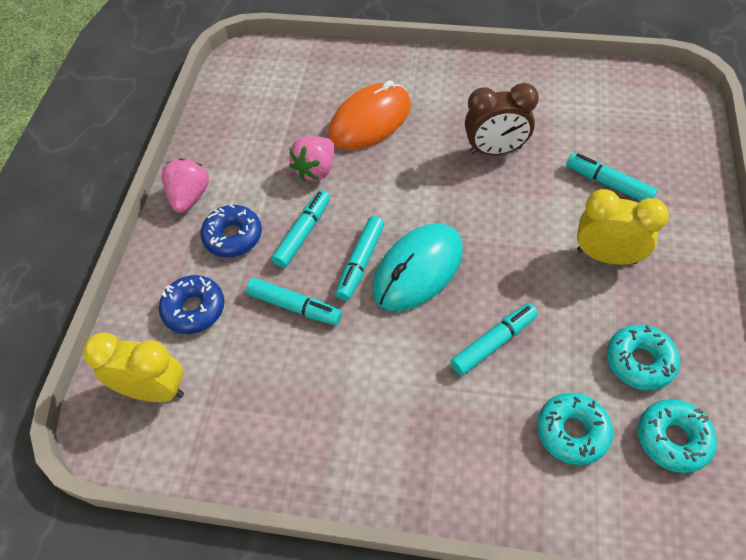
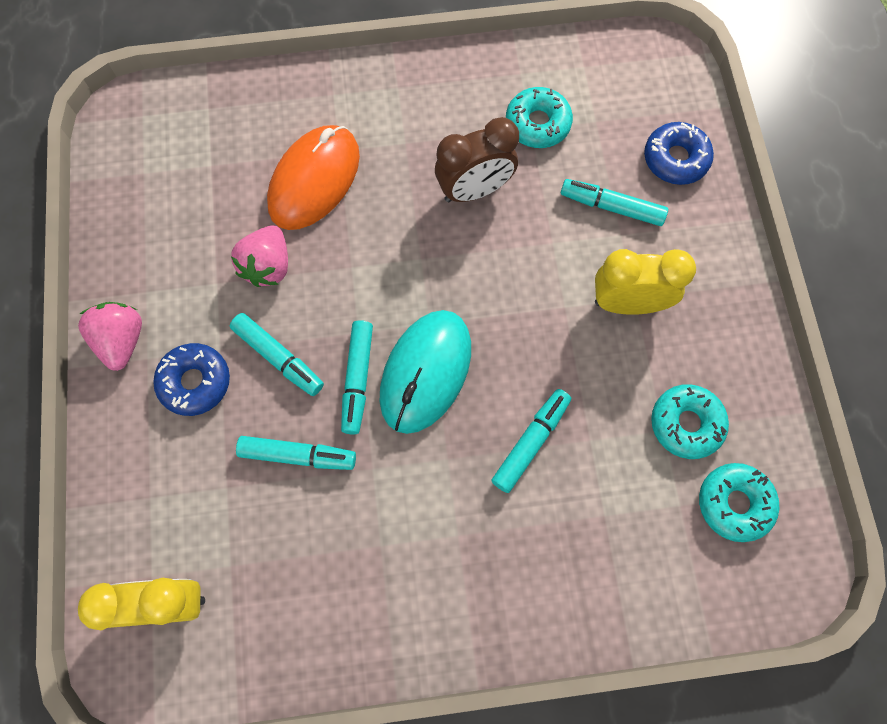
camera: 20 degrees left, 15 degrees up
blue donut [159,275,225,334] -> blue donut moved to [644,122,714,185]
turquoise marker [272,190,330,268] -> turquoise marker turned 120 degrees clockwise [230,313,324,396]
turquoise donut [537,393,613,465] -> turquoise donut moved to [506,87,573,148]

